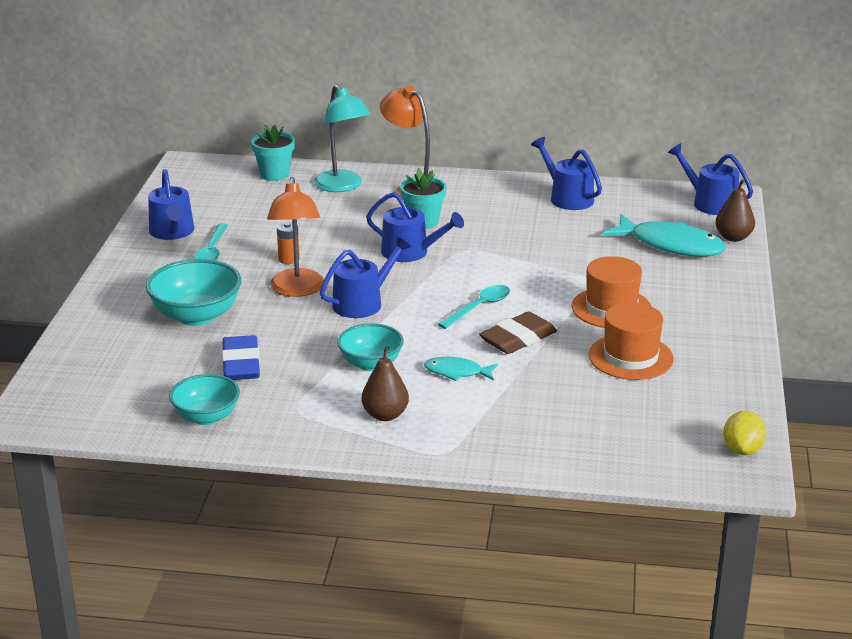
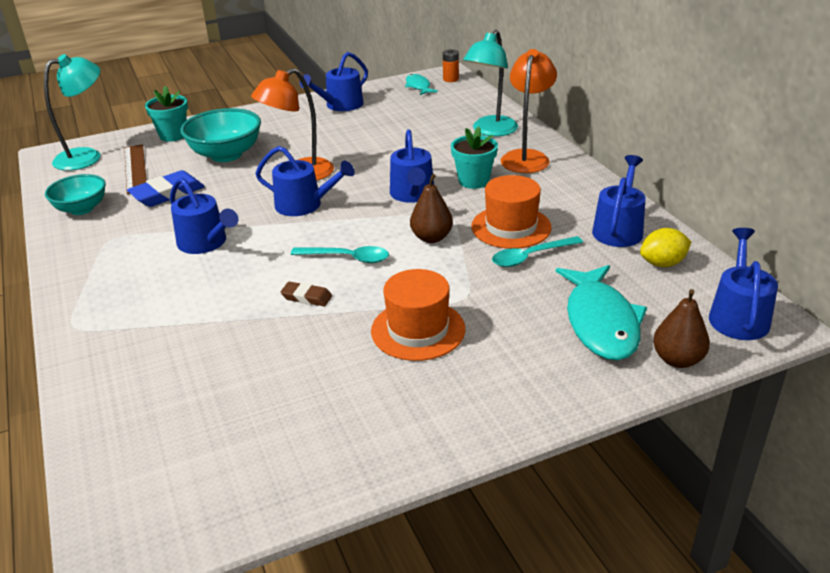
camera: 60 degrees right, 5 degrees up
turquoise spoon [194,223,228,260] -> turquoise spoon moved to [492,236,583,267]
turquoise flower pot [251,125,295,181] -> turquoise flower pot moved to [145,86,188,142]
orange battery [277,222,300,264] -> orange battery moved to [443,49,459,82]
turquoise bowl [337,323,404,371] -> blue watering can [170,177,238,254]
brown pear [362,346,409,421] -> brown pear moved to [410,174,453,243]
turquoise fish [424,357,498,381] -> turquoise fish moved to [405,74,438,95]
brown eraser [479,311,557,354] -> brown eraser [280,282,332,306], size x0.56
orange hat [589,302,674,380] -> orange hat moved to [471,175,552,249]
yellow lemon [723,411,766,455] -> yellow lemon moved to [640,228,691,267]
none -> turquoise lamp [44,54,101,171]
none -> brown ruler [124,144,147,195]

